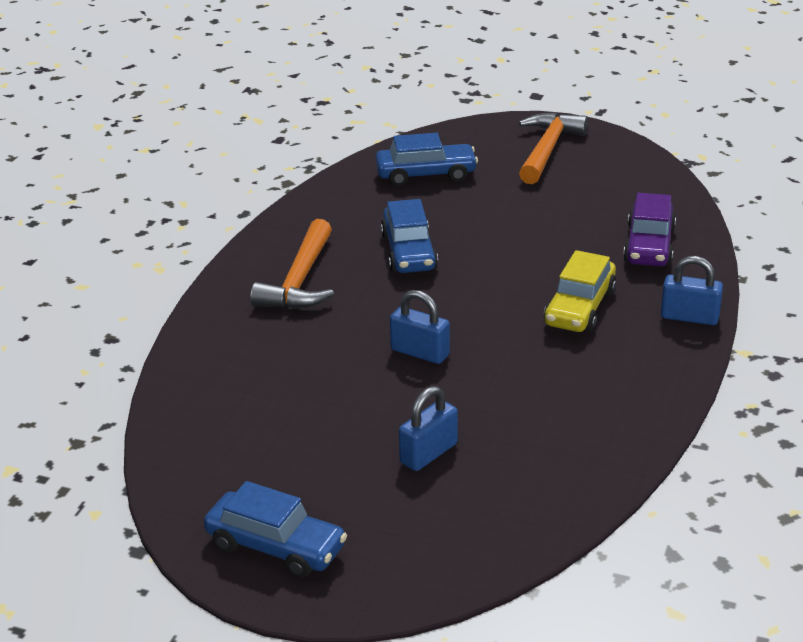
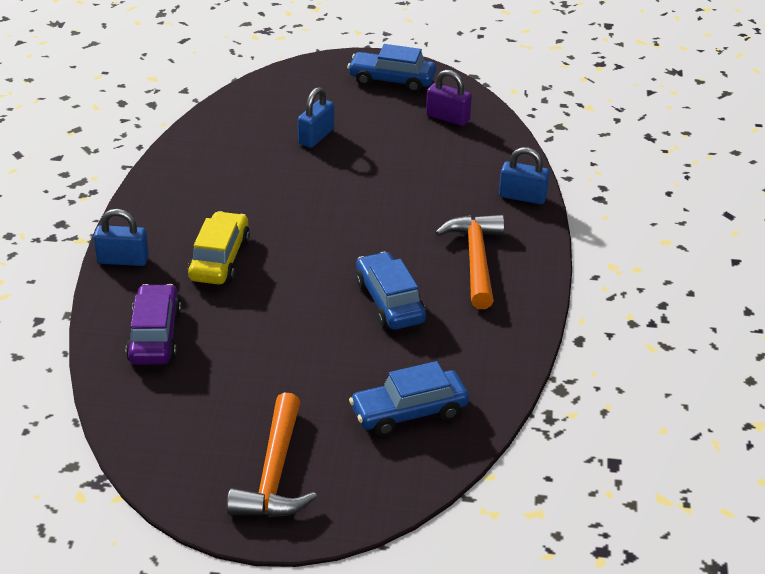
camera: 165 degrees right, 5 degrees up
blue padlock [390,290,450,364] -> blue padlock moved to [499,147,550,204]
none -> purple padlock [426,70,472,126]

